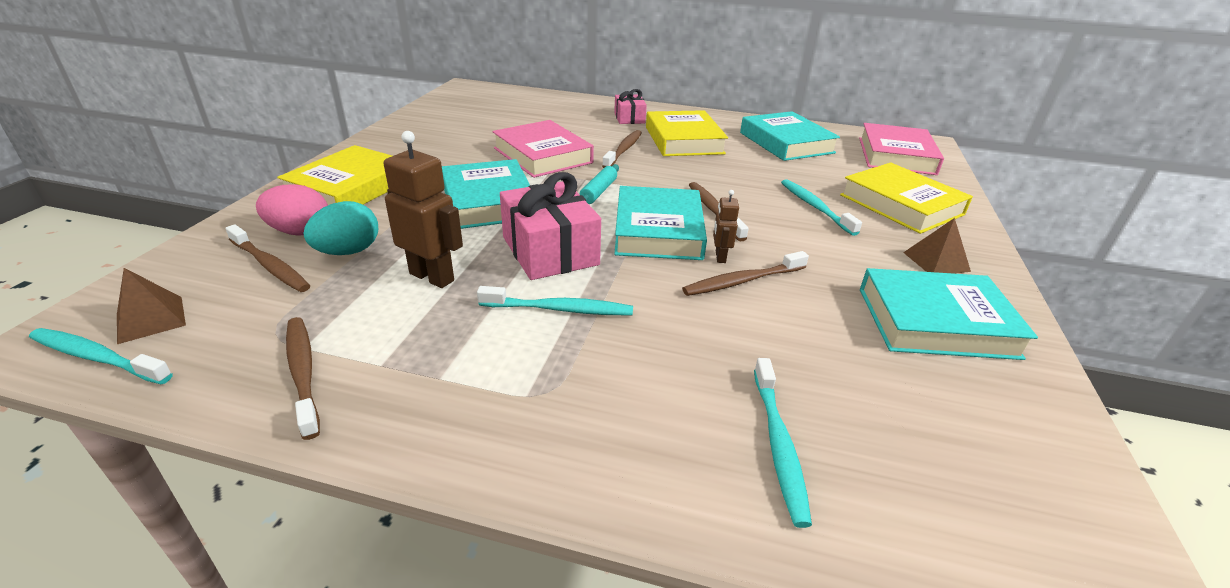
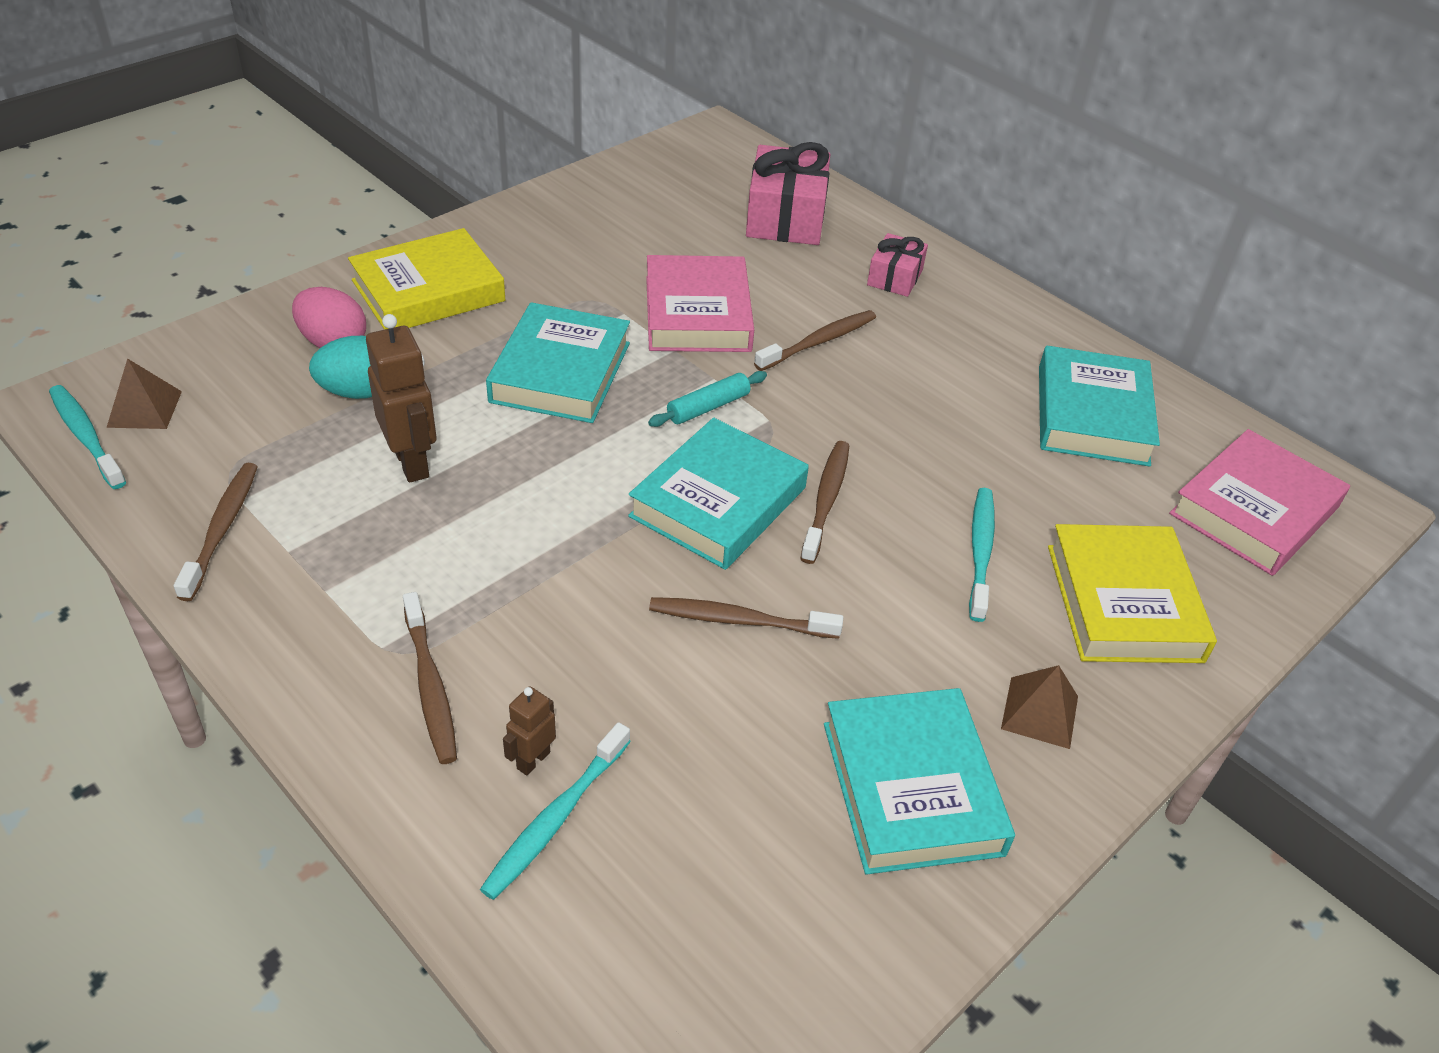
camera: 30 degrees right, 10 degrees up
brown toothbrush [225,224,310,292] -> brown toothbrush moved to [403,592,457,764]
turquoise toothbrush [477,286,633,315] -> none
pink gift [500,172,601,280] -> pink gift moved to [746,142,830,245]
yellow book [646,110,728,156] -> none
brown robot [713,190,739,263] -> brown robot moved to [503,686,556,775]
turquoise book [860,268,1038,360] -> turquoise book turned 45 degrees clockwise [824,688,1015,875]

